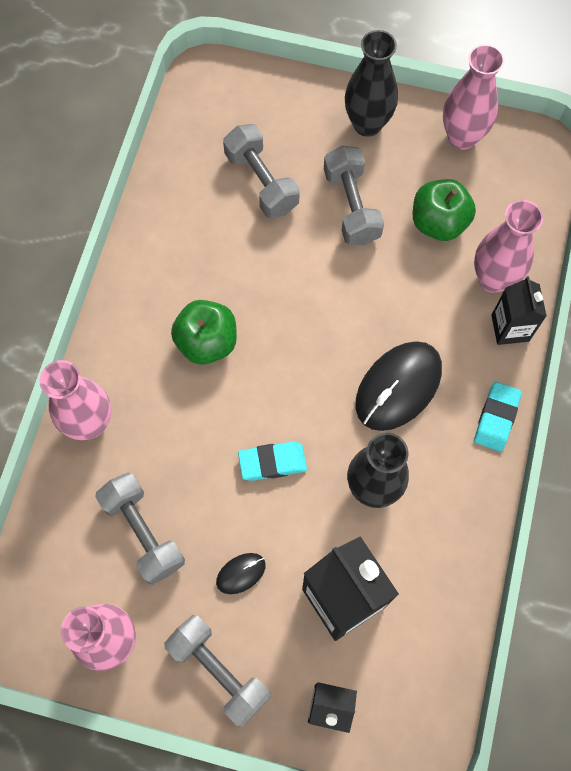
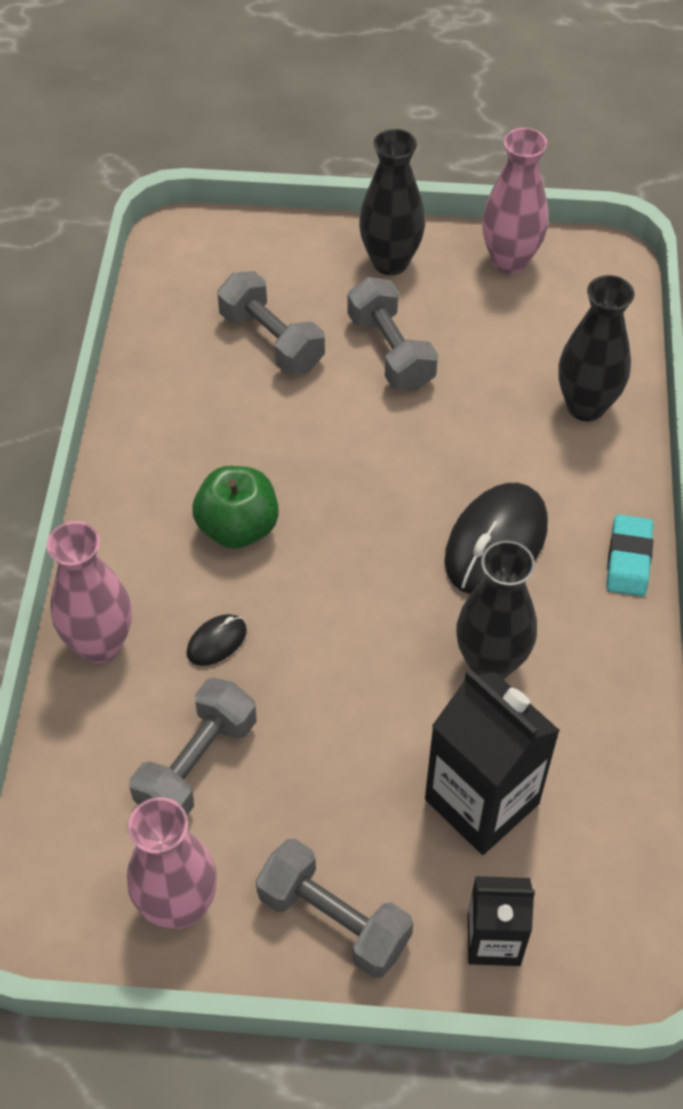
camera: 10 degrees left, 15 degrees down
grey dumbbell [95,473,185,585] -> grey dumbbell turned 75 degrees clockwise [129,678,257,815]
black mouse [216,553,266,594] -> black mouse moved to [187,614,247,666]
turquoise eraser [238,441,307,481] -> none
green apple [413,179,476,241] -> none
pink vase [474,200,543,293] -> black vase [558,275,635,421]
black carton [491,276,547,345] -> none

